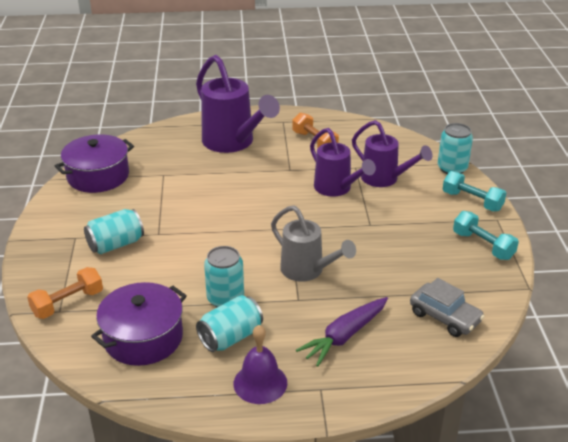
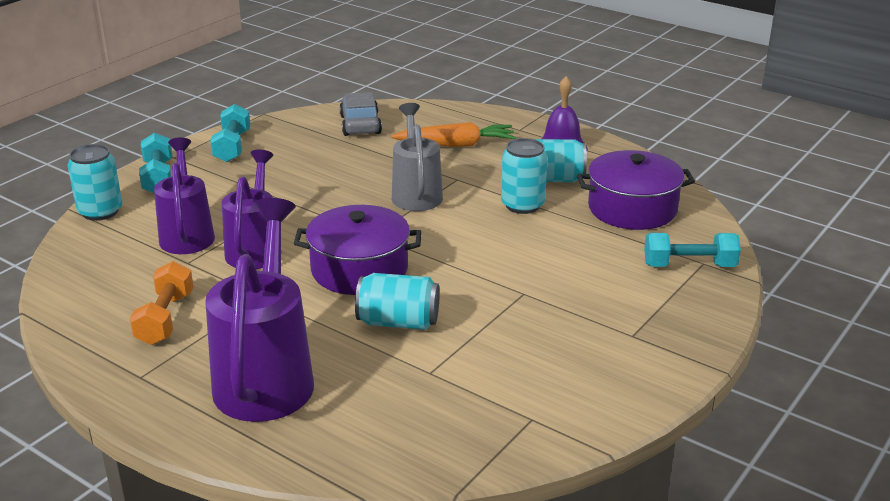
camera: 140 degrees left, 5 degrees down
orange dumbbell [27,267,103,319] -> turquoise dumbbell [644,233,741,267]
purple pot [55,134,134,193] -> purple pot moved to [294,205,422,295]
turquoise can [84,209,144,254] -> turquoise can moved to [355,273,440,330]
purple carrot [296,297,388,367] -> orange carrot [392,122,516,147]

